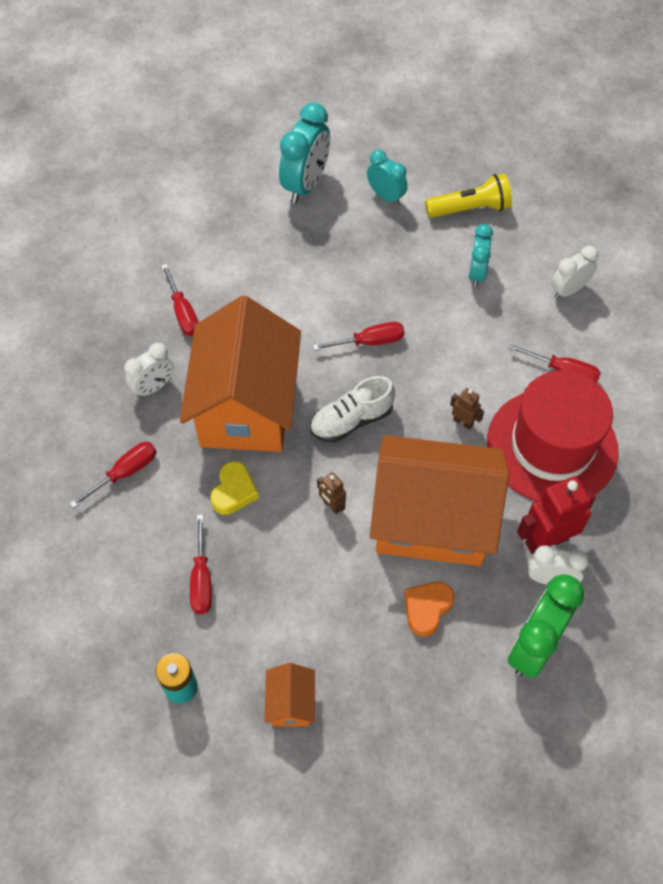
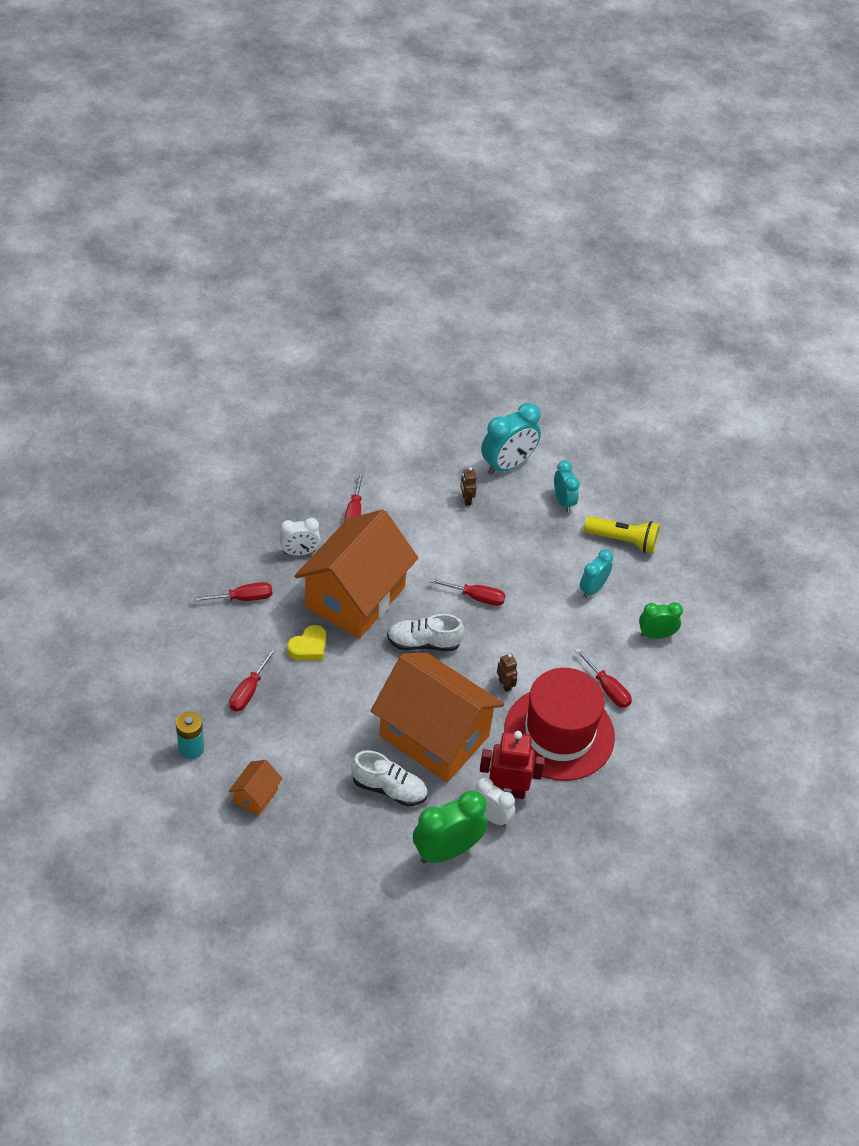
camera: 25 degrees right, 10 degrees down
brown robot [317,472,346,514] -> brown robot moved to [460,467,477,506]
orange heart [404,582,455,637] -> white shoe [351,750,428,806]
white clock [551,246,598,299] -> green clock [639,602,683,639]

